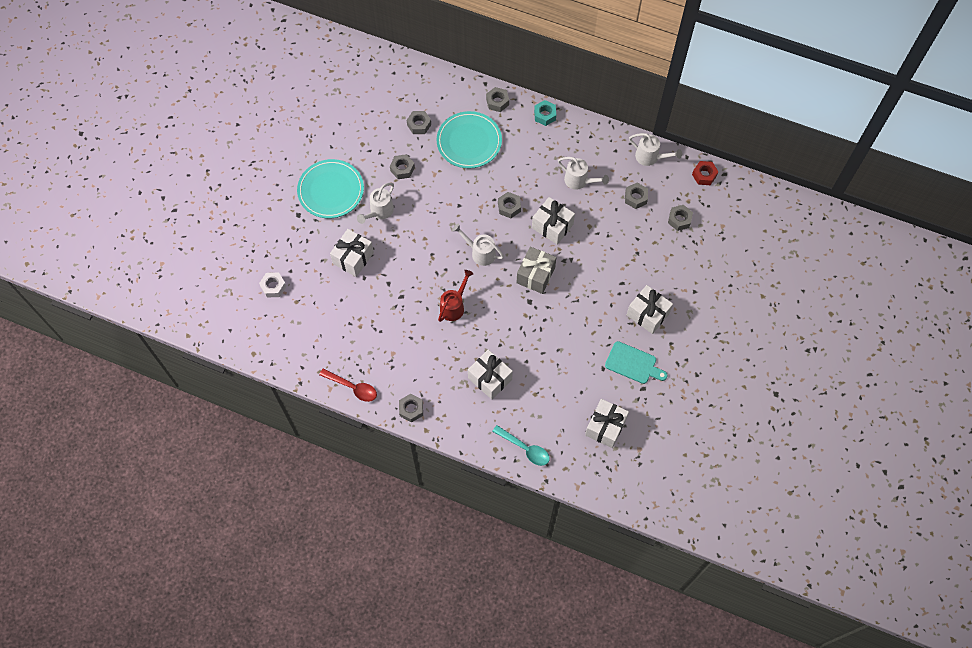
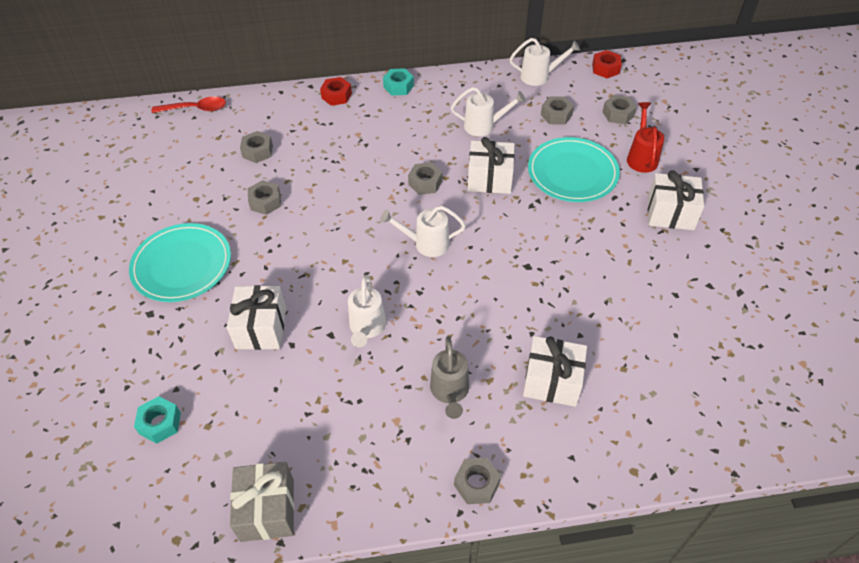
camera: 30 degrees left, 15 degrees down
white nut [259,273,287,297] -> turquoise nut [134,396,181,444]
red spoon [319,369,377,402] -> red spoon moved to [151,97,226,113]
white watering can [357,183,394,224] -> white watering can moved to [348,275,386,347]
turquoise plate [436,111,502,169] -> turquoise plate moved to [528,137,620,202]
red watering can [438,270,473,322] -> red watering can moved to [627,102,664,173]
grey nut [486,87,509,112] -> red nut [320,77,352,106]
turquoise spoon [492,425,550,466] -> none
grey gift [516,246,557,294] -> grey gift moved to [230,462,294,542]
white gift [585,399,629,448] -> none
turquoise cutting board [605,341,668,384] -> none
none -> grey watering can [430,336,469,419]

